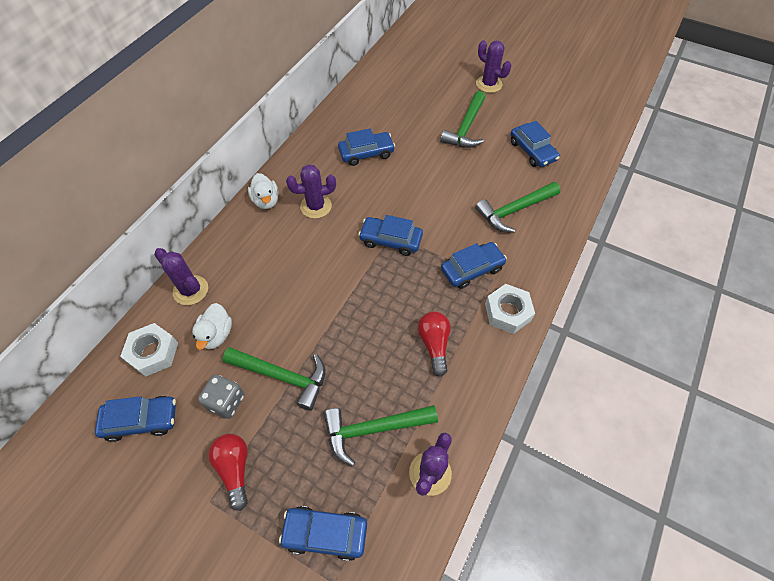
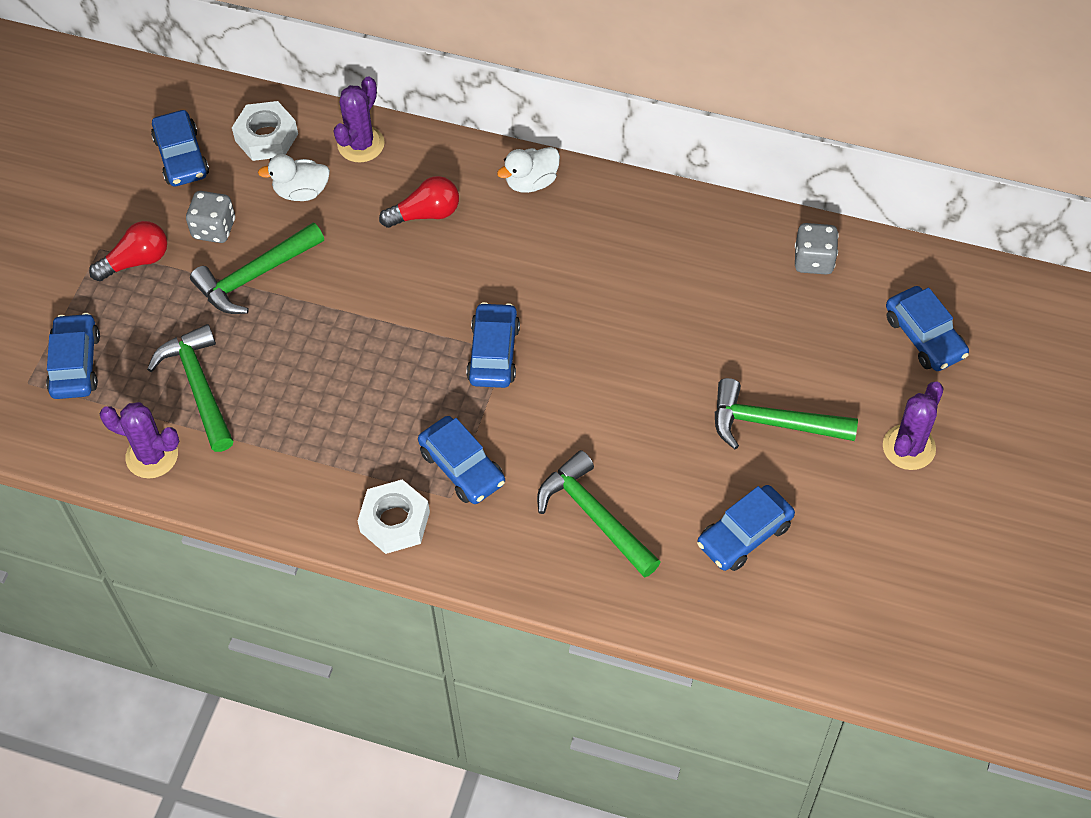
camera: 80 degrees right, 0 degrees up
green hammer [223,347,325,411] -> green hammer turned 45 degrees clockwise [190,223,324,314]
purple cactus [286,164,336,219] -> none
blue car [338,128,395,166] -> blue car moved to [886,286,969,371]
red light bulb [418,311,451,377] -> red light bulb moved to [379,176,459,228]
none -> grey dice [795,223,839,275]

